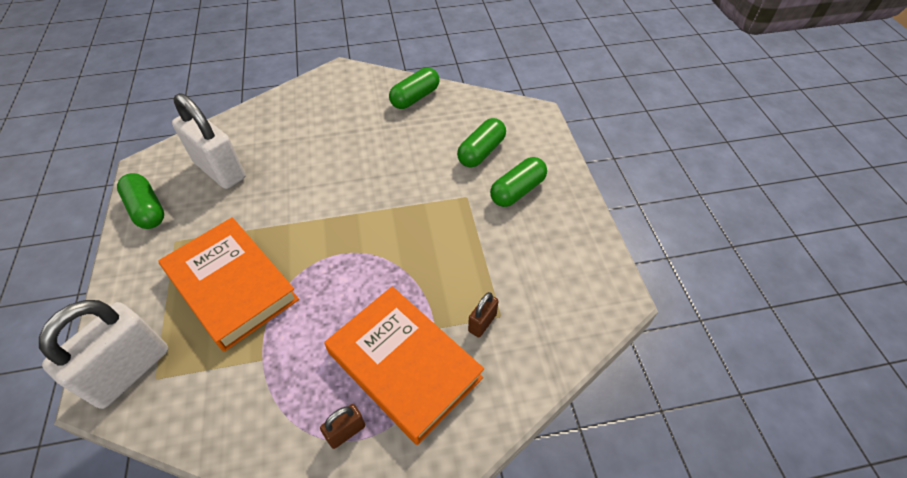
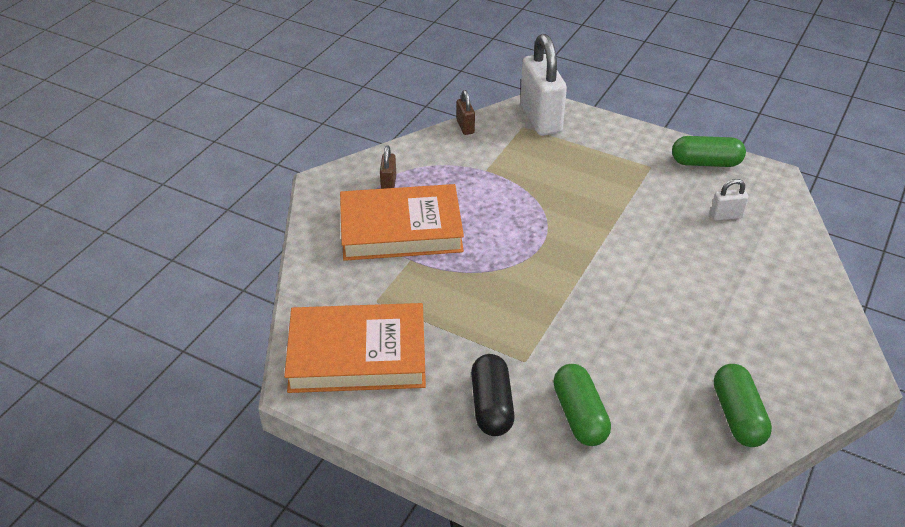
camera: 130 degrees right, 10 degrees down
orange book [158,217,299,352] -> orange book moved to [284,303,426,393]
white padlock [172,93,246,189] -> white padlock [711,179,749,221], size x0.45
brown padlock [468,292,499,337] -> brown padlock moved to [457,90,475,135]
green capsule [490,157,547,207] -> black capsule [471,354,515,436]

